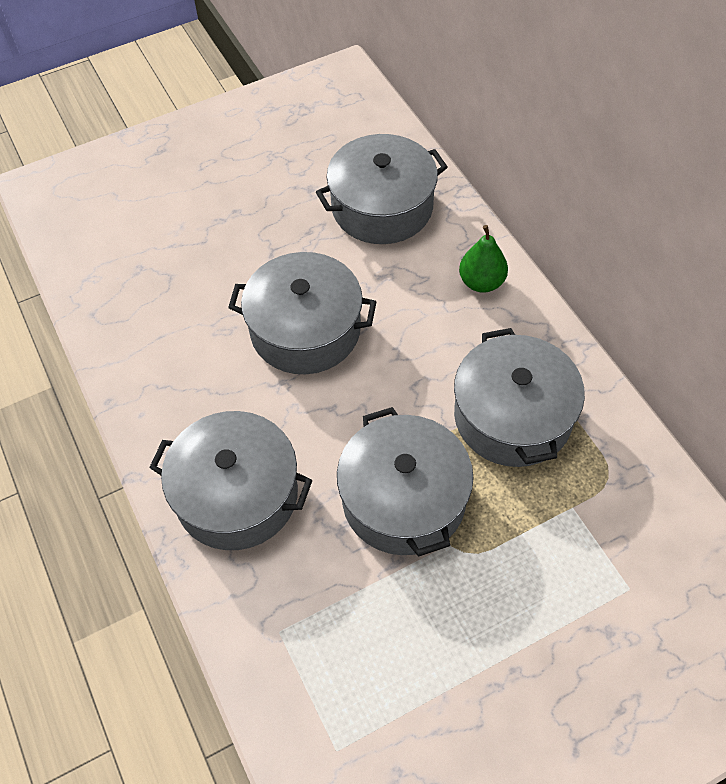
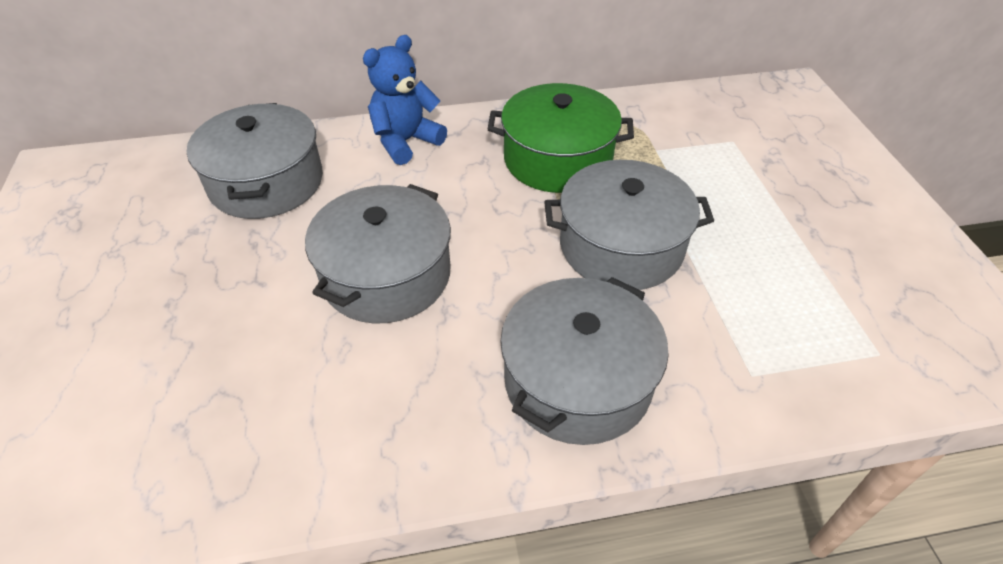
camera: 75 degrees left, 10 degrees down
grey pot [454,328,585,467] -> green pot [488,83,634,193]
green pear [459,225,508,293] -> blue teddy bear [363,35,447,165]

